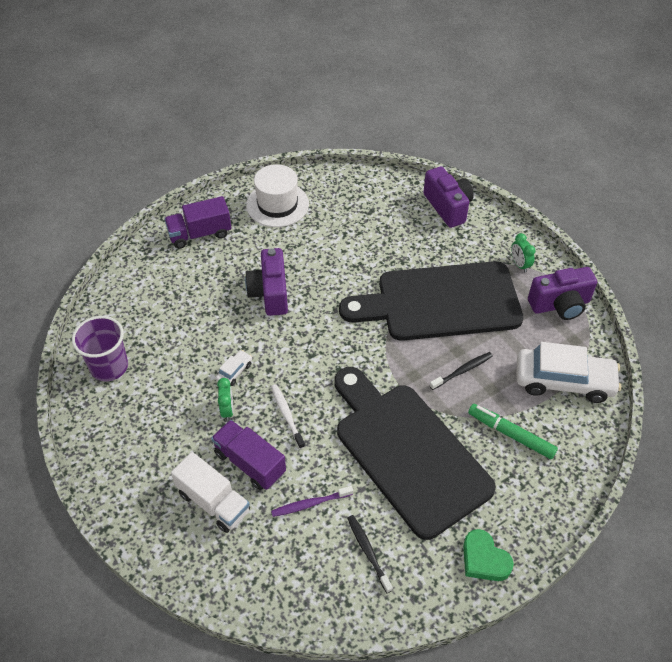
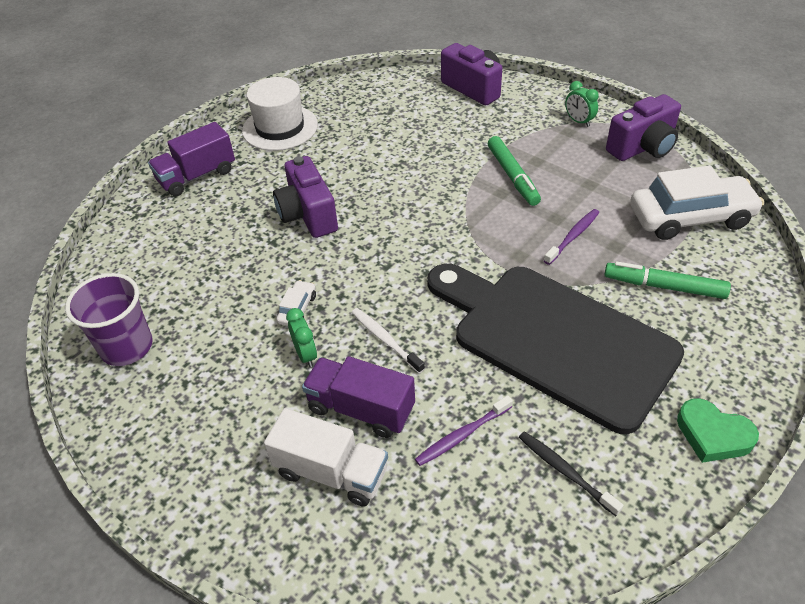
camera: 15 degrees left, 5 degrees down
black cutting board [339,261,524,341] -> green marker [488,136,541,206]
black toothbrush [430,352,493,390] -> purple toothbrush [544,209,599,265]

